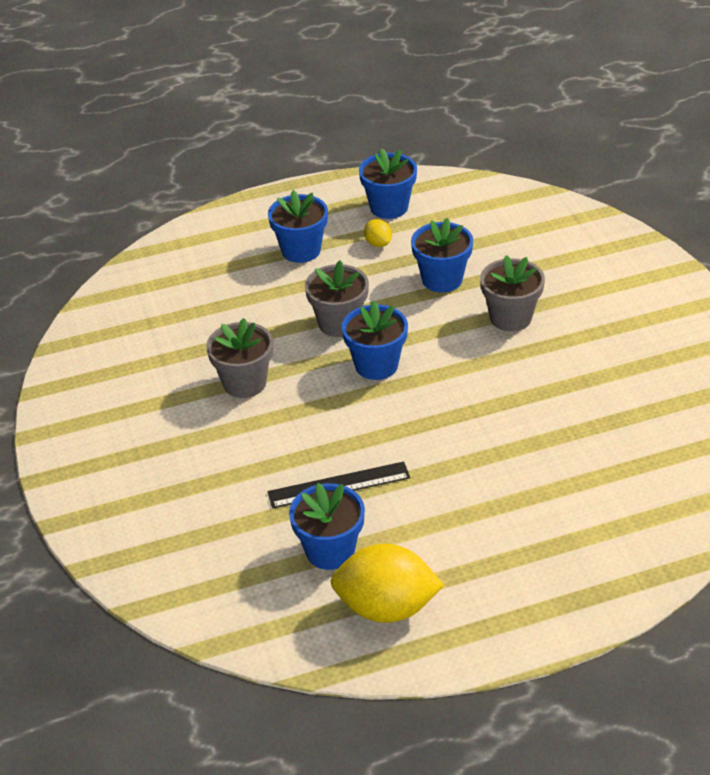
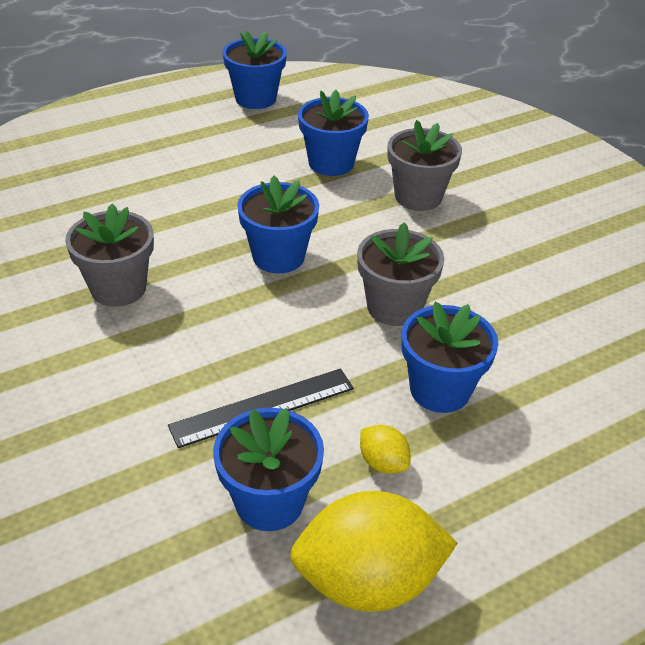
camera: 15 degrees left, 0 degrees up
blue flower pot [268,190,328,263] -> blue flower pot moved to [402,301,498,413]
grey flower pot [305,261,369,337] -> grey flower pot moved to [357,223,444,326]
yellow lemon [364,219,392,247] -> yellow lemon moved to [360,425,411,473]

